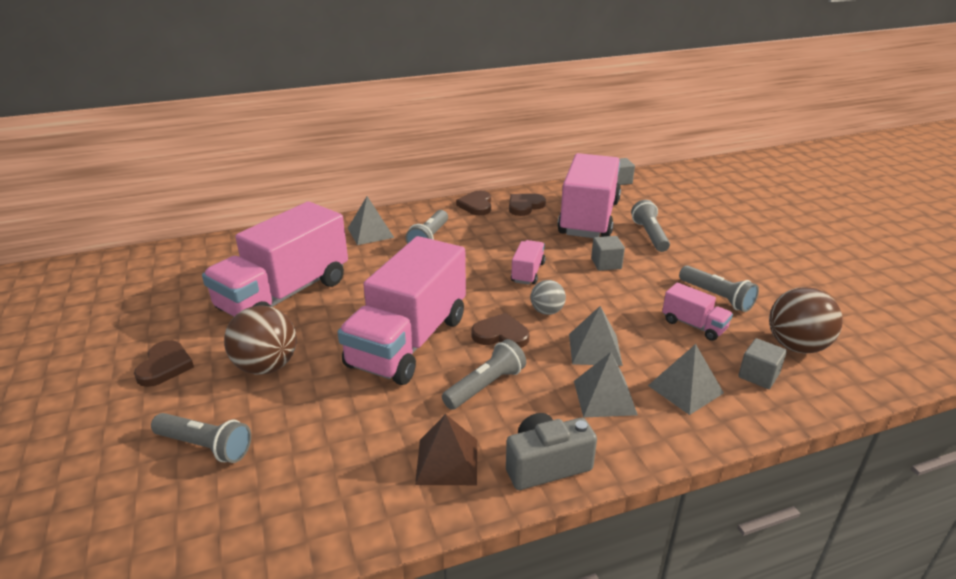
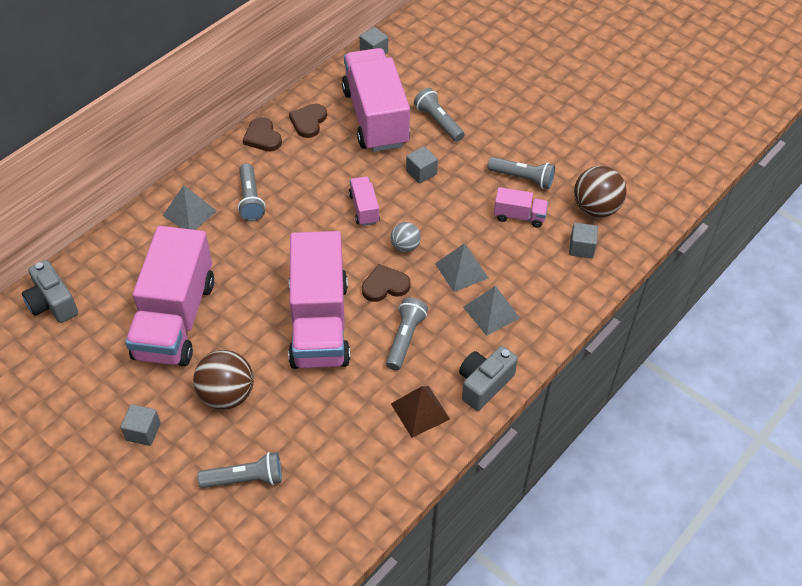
camera: 30 degrees left, 20 degrees up
brown heart [134,340,194,387] -> grey cube [120,404,161,446]
grey pyramid [648,344,724,415] -> none
none -> grey camera [22,260,78,323]

